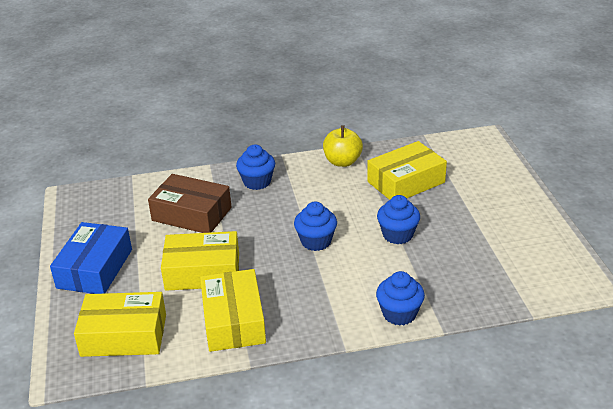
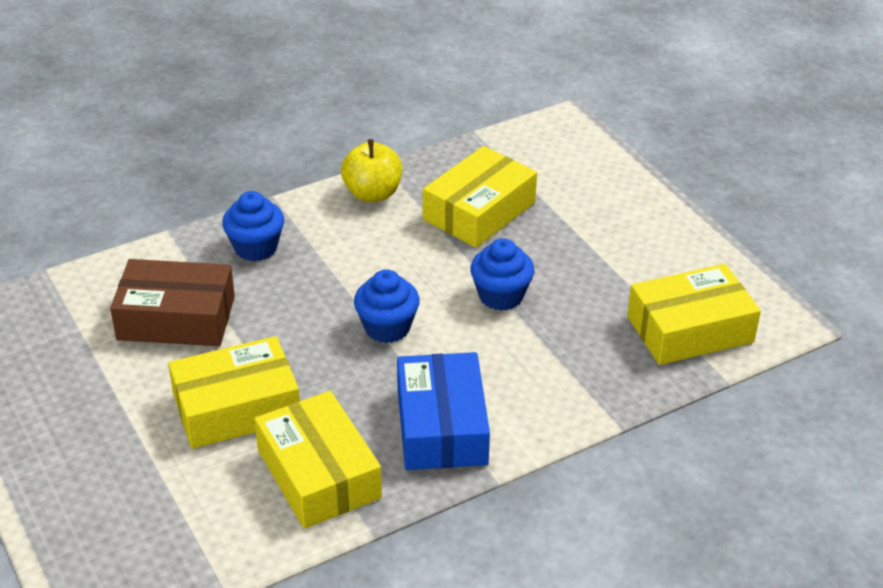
camera: 20 degrees left, 5 degrees up
blue box [50,222,132,294] -> blue box moved to [397,352,490,470]
yellow box [74,292,166,357] -> yellow box moved to [627,264,761,365]
blue cupcake [376,271,425,326] -> none

